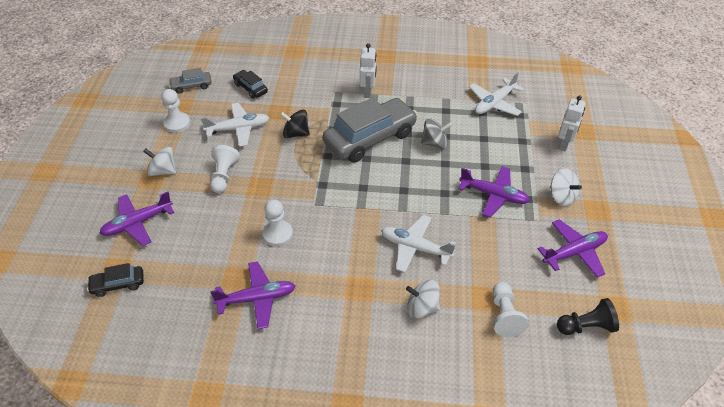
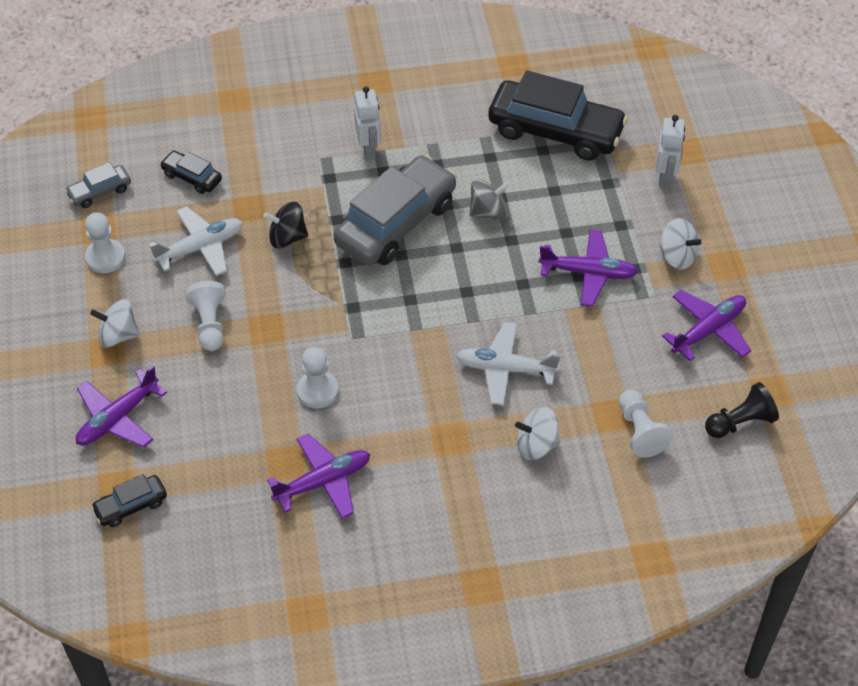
camera: 15 degrees left, 5 degrees up
white plane [469,72,524,116] -> black car [488,71,628,161]

